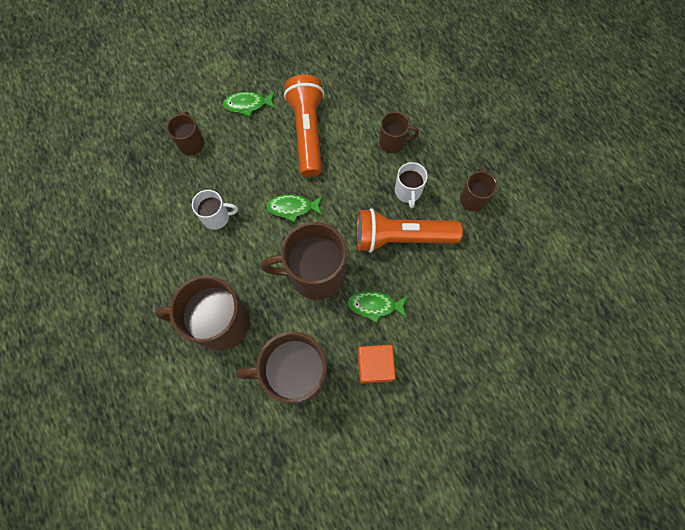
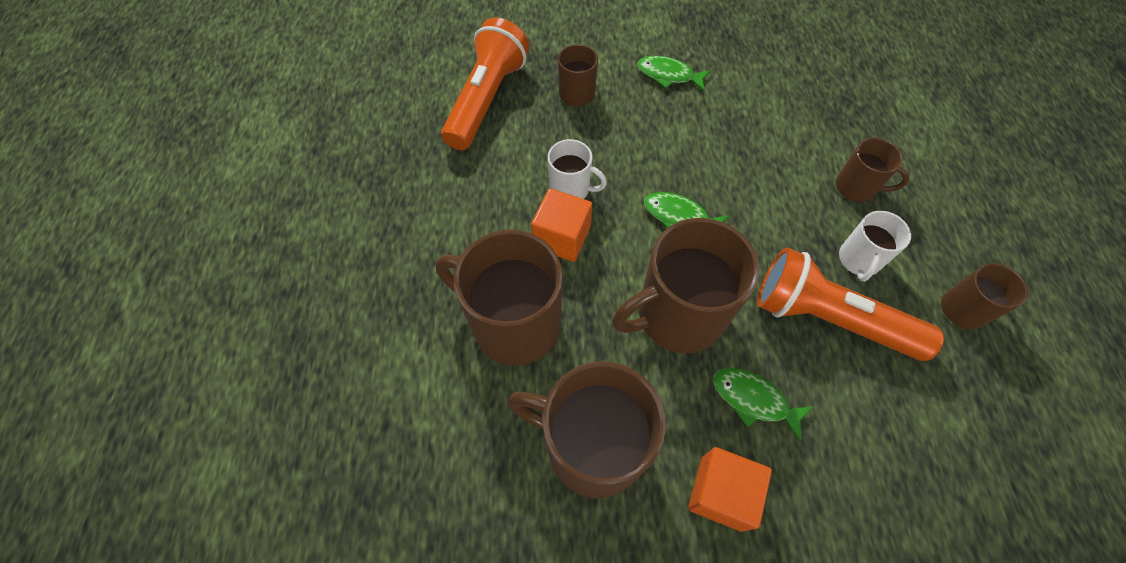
camera: 25 degrees right, 10 degrees down
brown mug [261,222,347,300] -> brown mug turned 45 degrees counterclockwise [612,218,759,353]
orange flashlight [284,75,324,177] -> orange flashlight moved to [441,18,529,150]
none -> orange cube [531,188,592,262]

